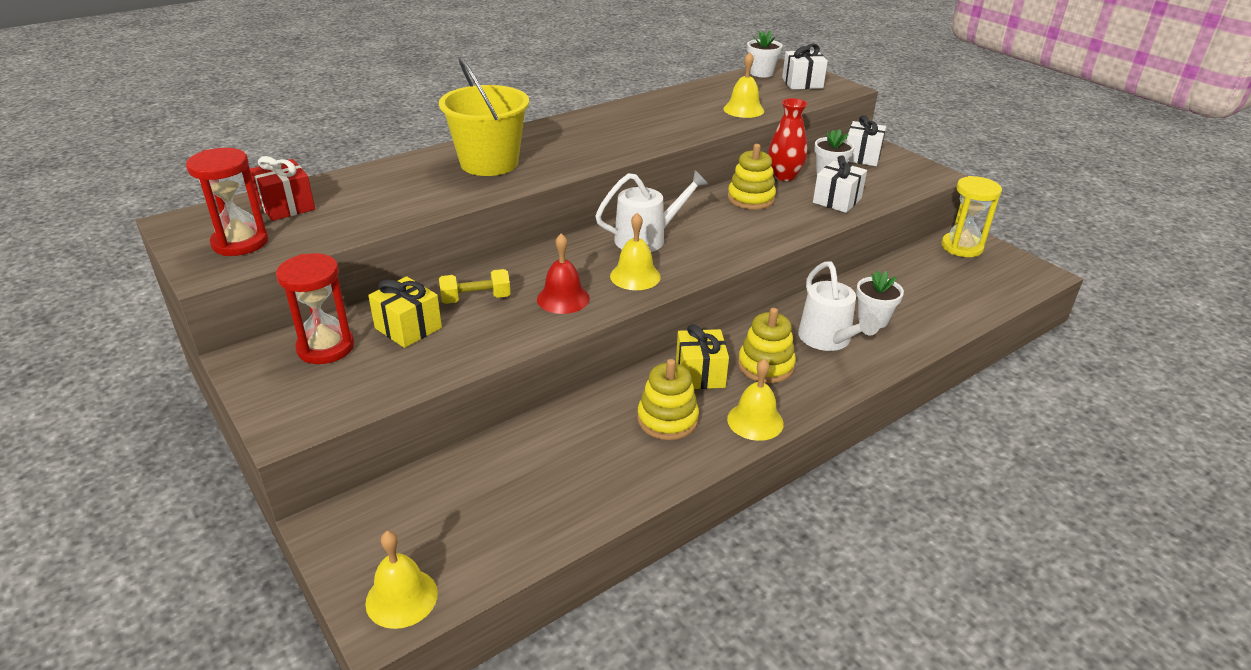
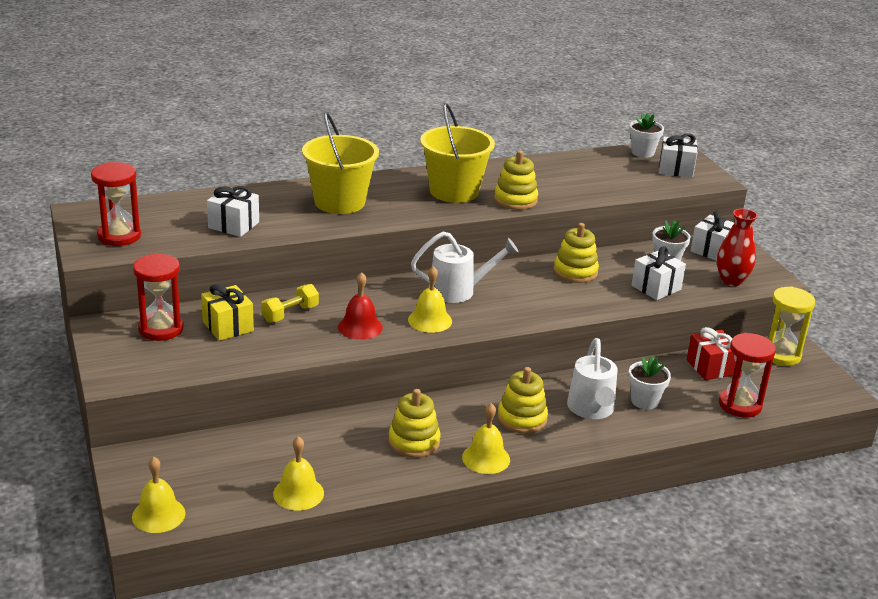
camera: 15 degrees right, 5 degrees down
red gift [250,156,315,221] -> red gift moved to [687,327,736,380]
yellow dumbbell [439,269,511,304] -> yellow dumbbell turned 45 degrees counterclockwise [261,284,319,323]
yellow gift [676,324,729,389] -> none
yellow bell [723,52,764,118] -> yellow bell moved to [273,436,324,510]
red vase [768,98,807,181] -> red vase moved to [717,209,758,286]
none -> white gift [207,186,259,237]
none -> yellow bucket [420,103,495,203]
none -> yellow stacking toy [494,150,538,210]
none -> red hourglass [719,333,776,418]

